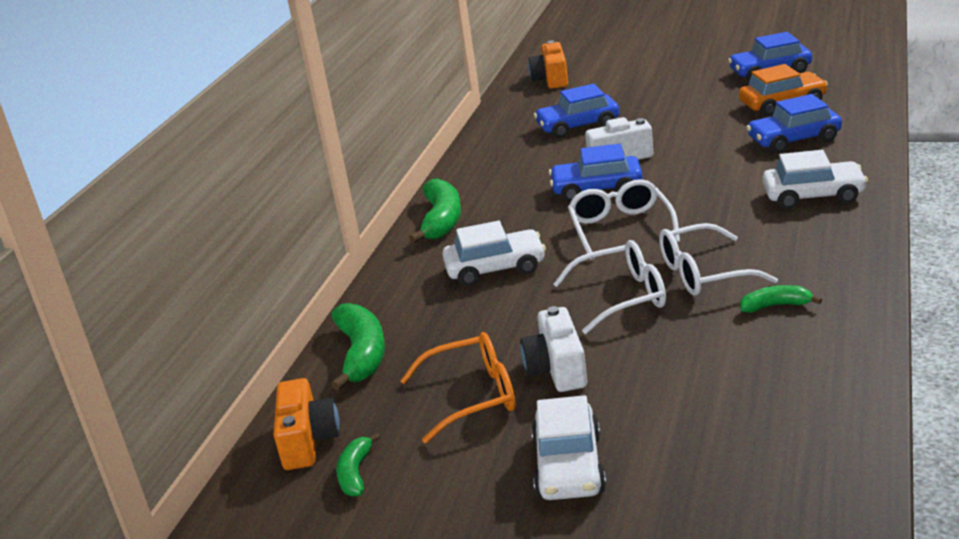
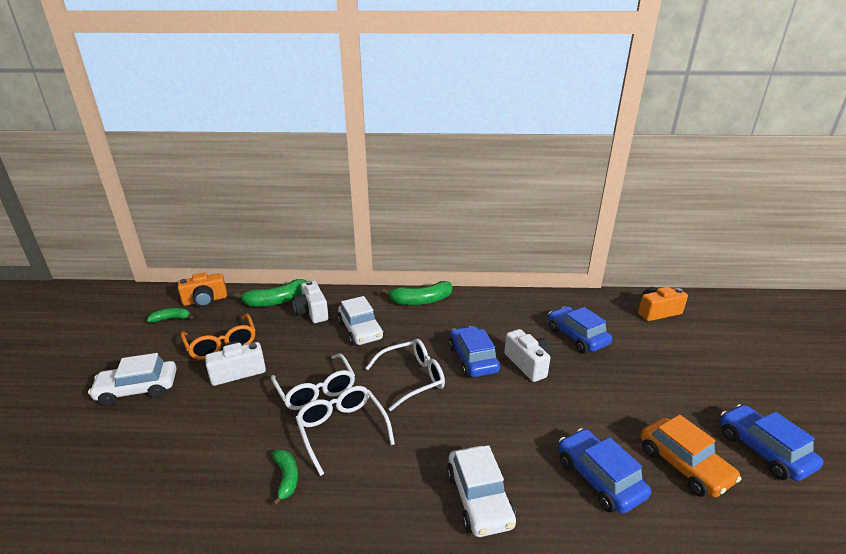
camera: 70 degrees right, 0 degrees up
none -> white camera [292,280,329,323]

